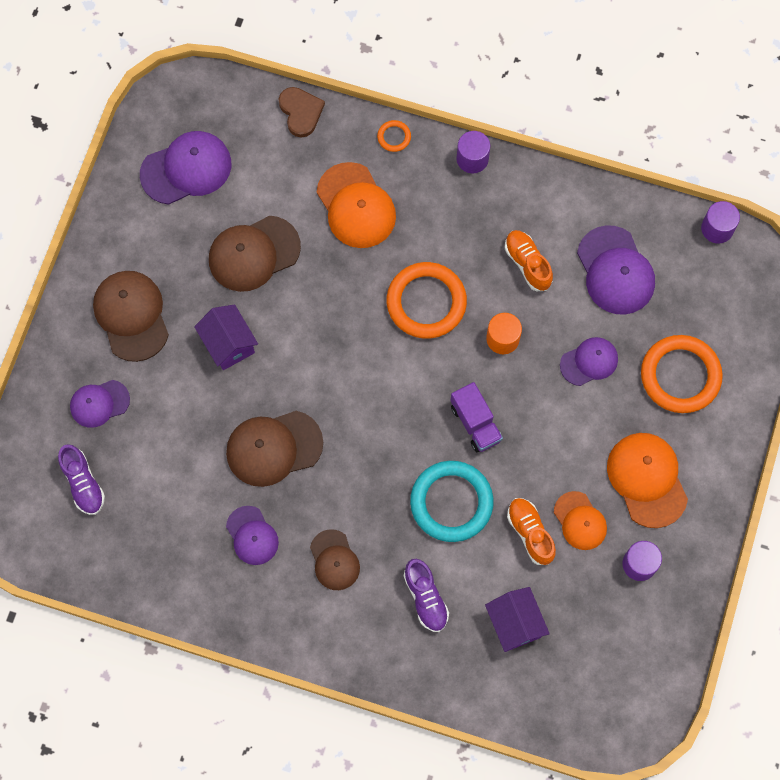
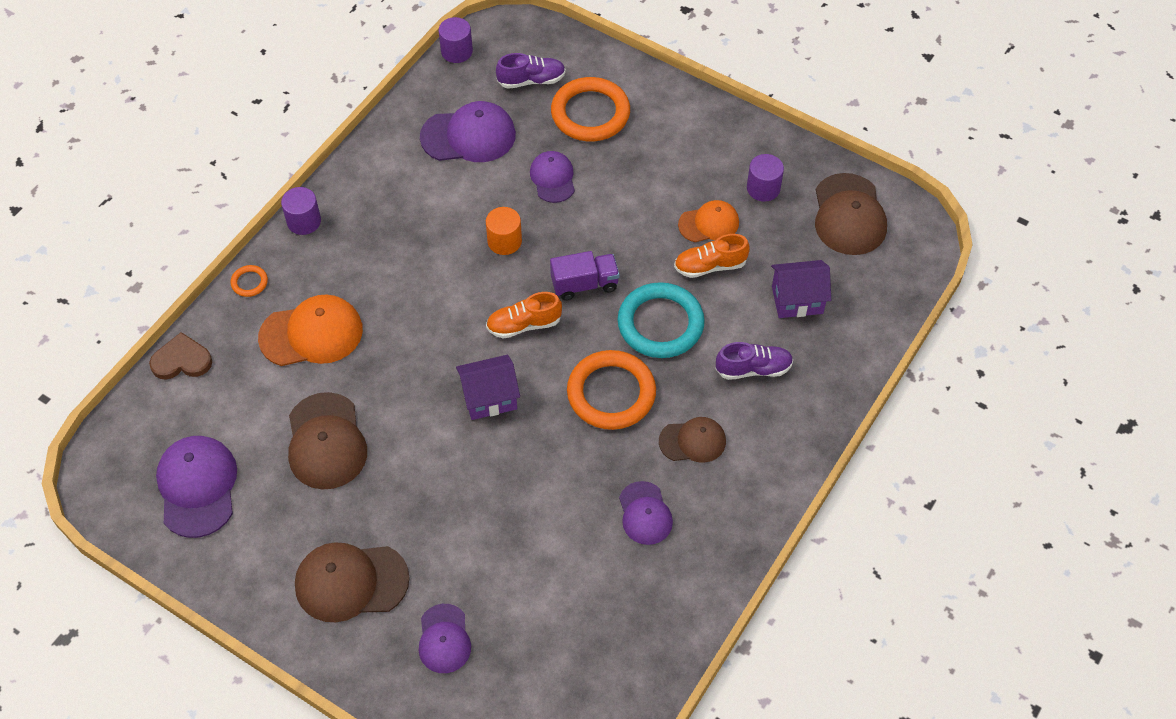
camera: 75 degrees left, 15 degrees down
purple shoe [58,444,105,515] -> purple shoe moved to [496,53,566,89]
purple house [194,304,258,370] -> purple house moved to [456,355,520,420]
brown cap [226,411,323,487] -> brown cap moved to [815,173,887,255]
purple cap [226,506,279,565] -> purple cap turned 90 degrees clockwise [619,481,673,545]
orange ring [387,262,467,339] -> orange ring moved to [567,350,656,430]
orange shoe [505,230,553,291] -> orange shoe moved to [486,292,562,338]
orange cap [607,433,688,528] -> none

